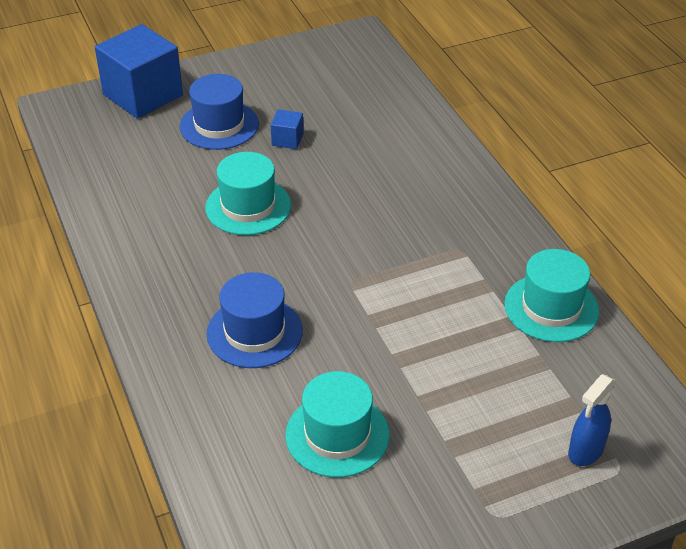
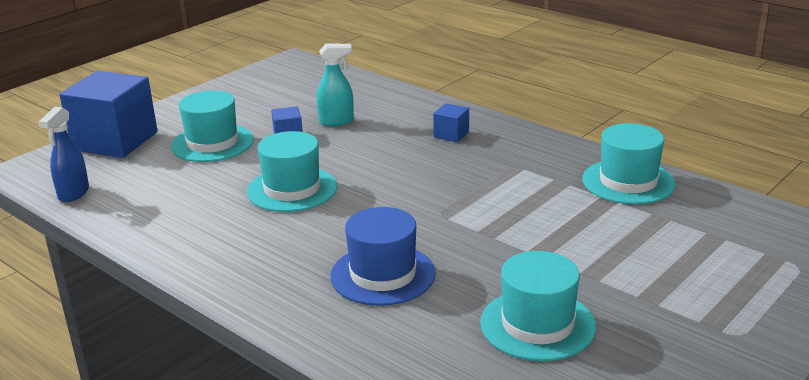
camera: 25 degrees left, 15 degrees down
blue hat [180,74,259,150] -> turquoise hat [171,90,254,162]
blue spray bottle [568,374,616,466] -> blue spray bottle moved to [39,107,89,202]
none -> turquoise spray bottle [317,44,354,126]
none -> blue cube [433,103,469,142]

